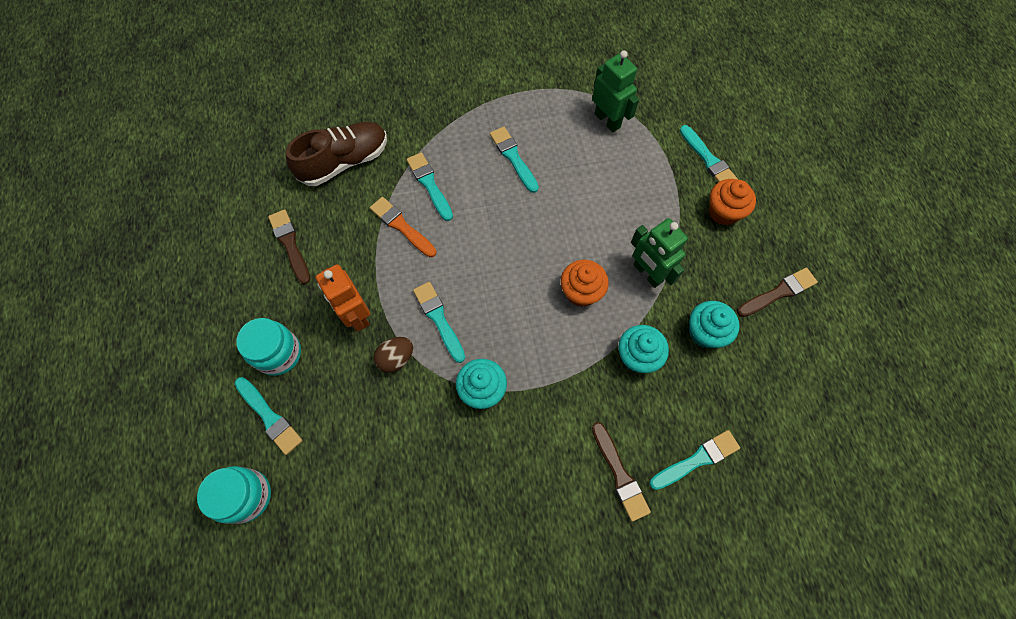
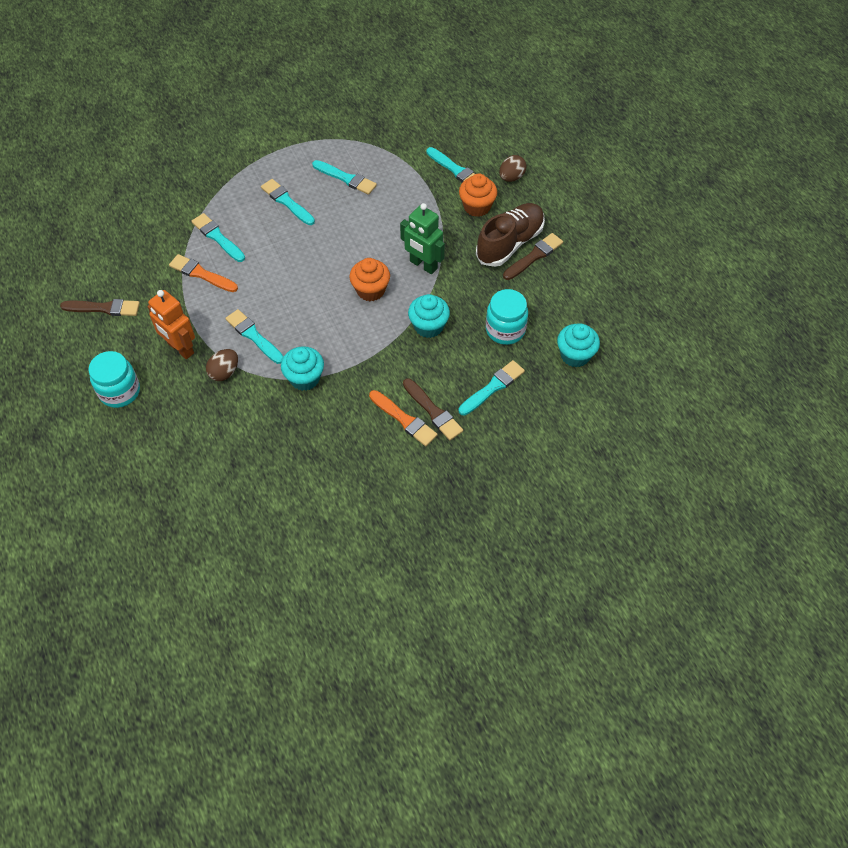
camera: 15 degrees left, 10 degrees down
turquoise jar [197,466,271,524] -> turquoise jar moved to [486,289,528,345]
turquoise brush [235,377,303,455] -> turquoise brush moved to [312,160,377,195]
brown brush [268,209,310,284] -> brown brush turned 135 degrees clockwise [60,299,140,316]
brown shoe [286,122,387,186] -> brown shoe moved to [476,203,545,267]
green robot [592,51,639,132] -> none
turquoise cupcake [689,301,740,348] -> turquoise cupcake moved to [557,324,600,367]
none -> orange brush [369,390,438,446]
none -> brown egg [499,155,527,182]

